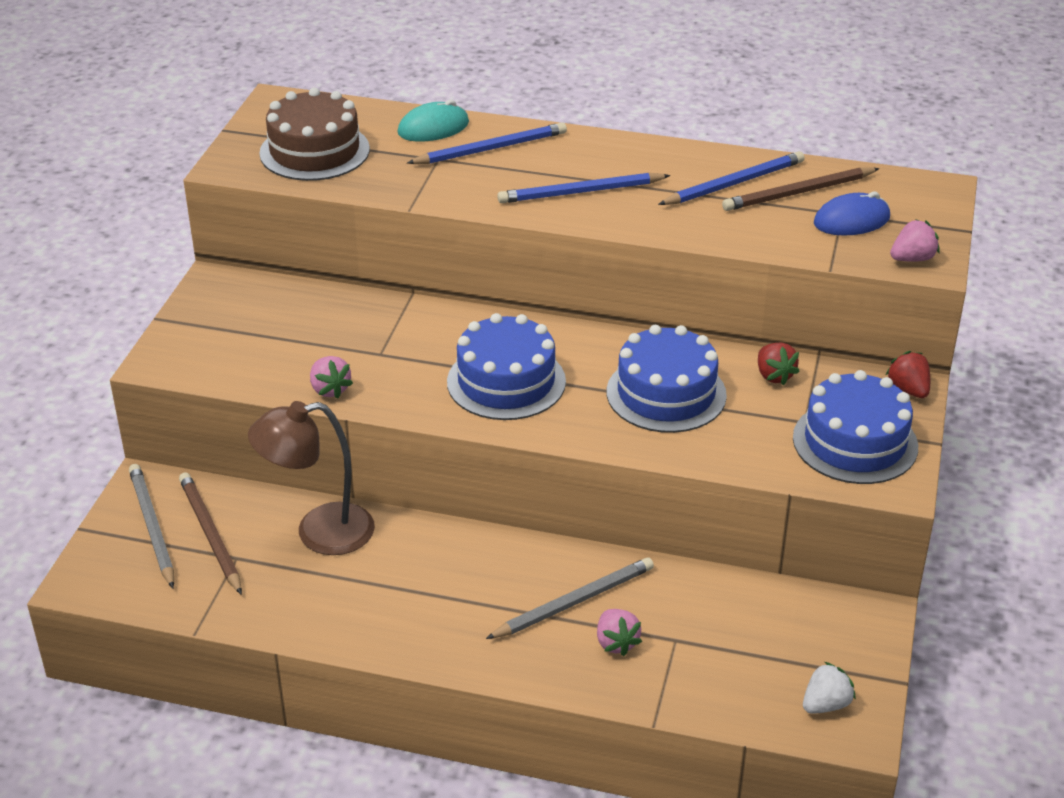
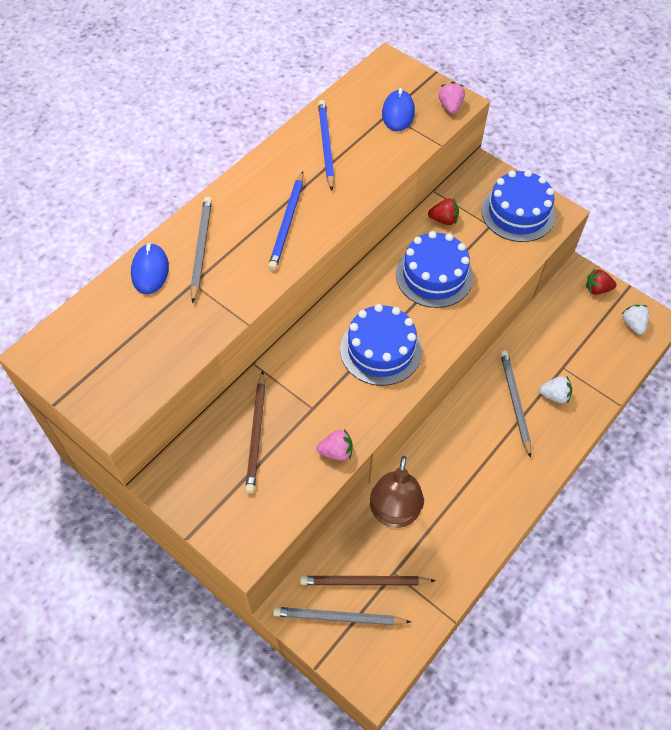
camera: 65 degrees left, 20 degrees up
brown cake [259,88,370,181] -> none
turquoise mouse [398,100,469,142] -> blue mouse [131,243,169,295]
blue pencil [407,122,567,164] -> grey pencil [190,197,212,303]
pink strawberry [597,609,642,656] -> white strawberry [539,376,572,404]
brown pencil [722,167,880,211] -> brown pencil moved to [245,371,265,493]
red strawberry [886,351,930,398] -> red strawberry moved to [586,269,616,295]

